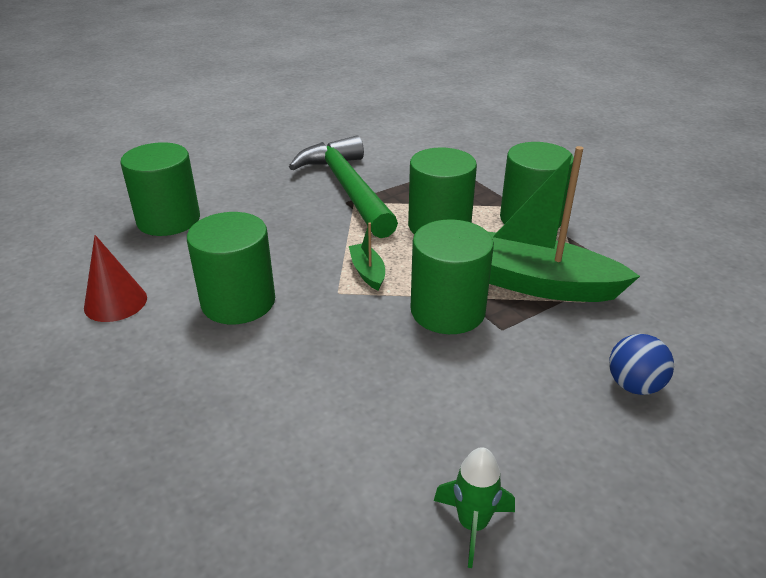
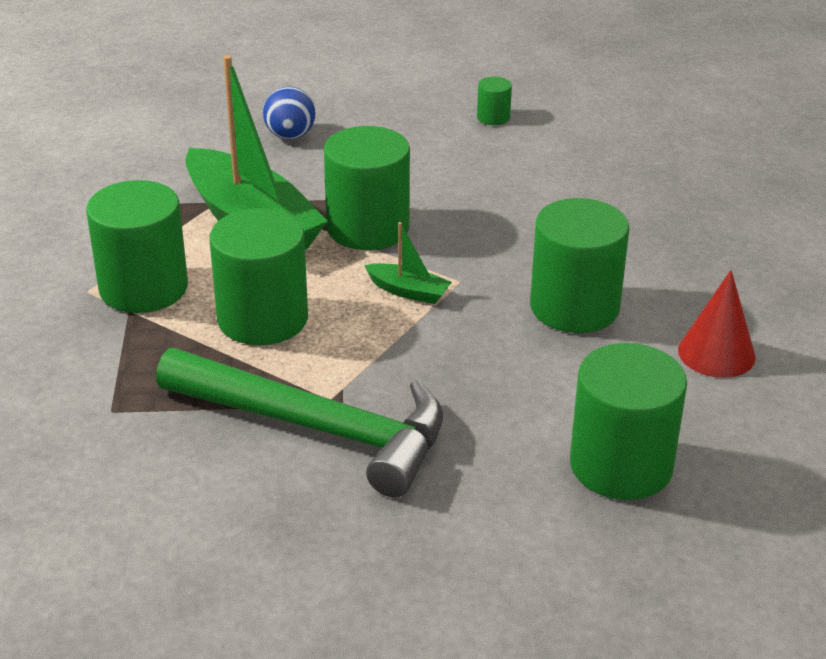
camera: 150 degrees left, 0 degrees up
green hammer [289,136,398,238] -> green hammer turned 75 degrees counterclockwise [156,348,443,497]
green boat [349,223,385,290] -> green boat turned 75 degrees counterclockwise [364,222,452,304]
green rocket [434,447,515,568] -> green cylinder [477,77,512,125]

